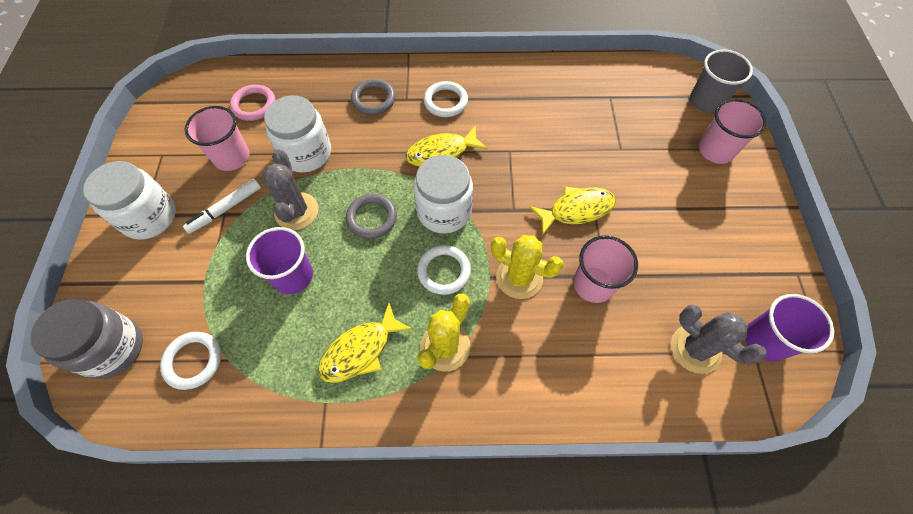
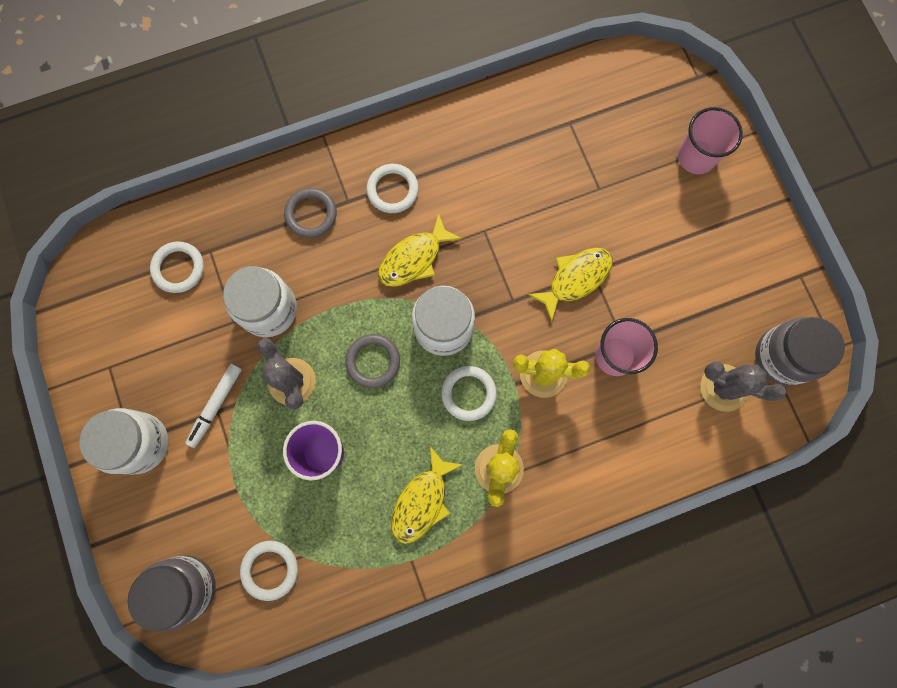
camera: 20 degrees left, 15 degrees up
pink cup [185,106,250,171] -> none
pink ring [230,85,276,121] -> white ring [150,241,204,293]
grey cup [690,50,753,113] -> none
purple cup [745,294,834,362] -> grey jar [755,317,845,386]

